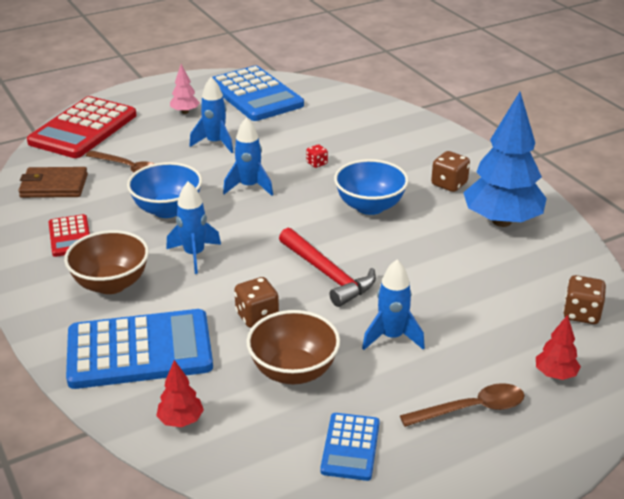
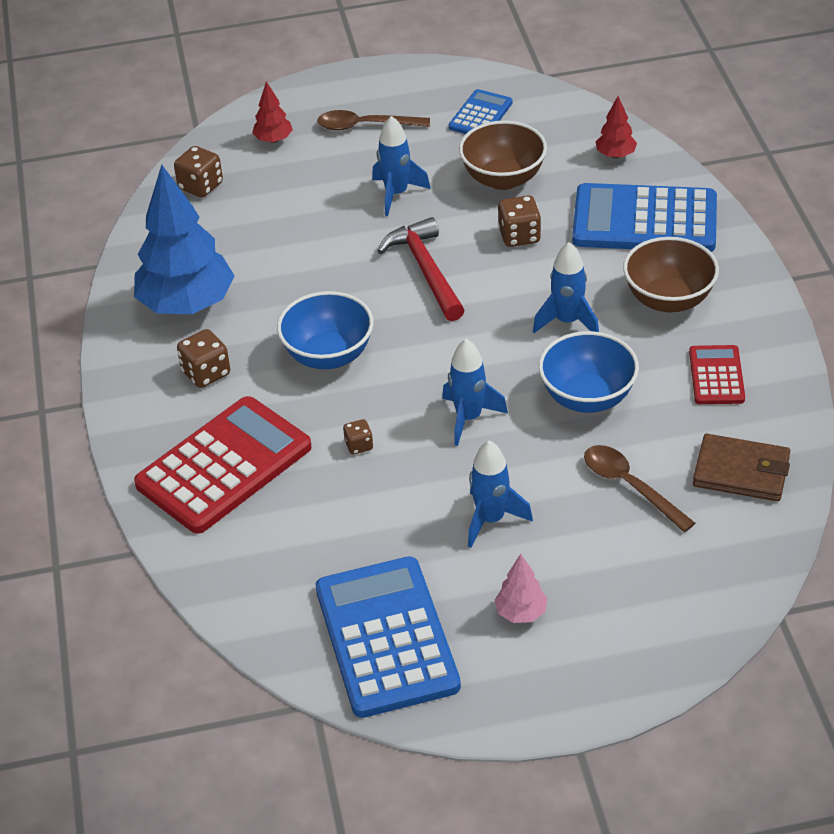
camera: 160 degrees left, 10 degrees up
red calculator [27,96,137,158] -> red calculator moved to [134,396,312,534]
red dice [306,144,328,168] -> brown dice [343,419,373,454]

